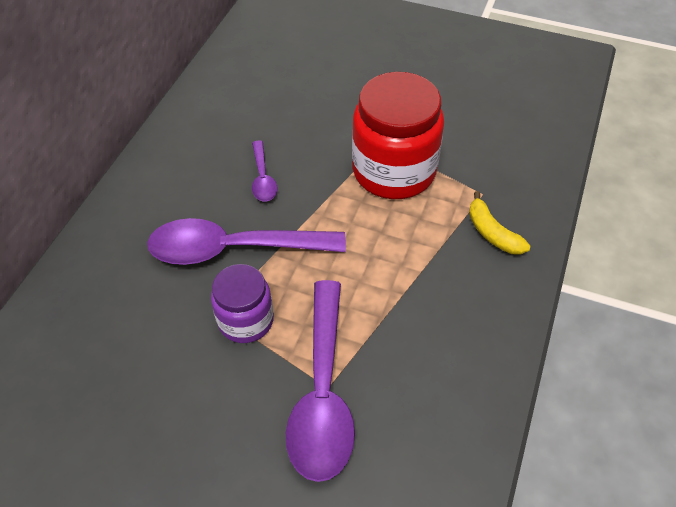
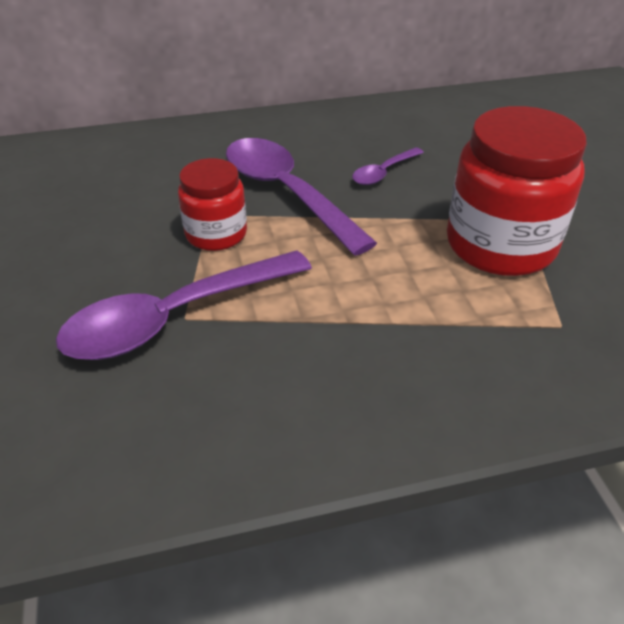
camera: 55 degrees right, 10 degrees down
purple jar [211,264,274,343] -> red jar [178,158,247,251]
yellow banana [469,191,530,255] -> none

